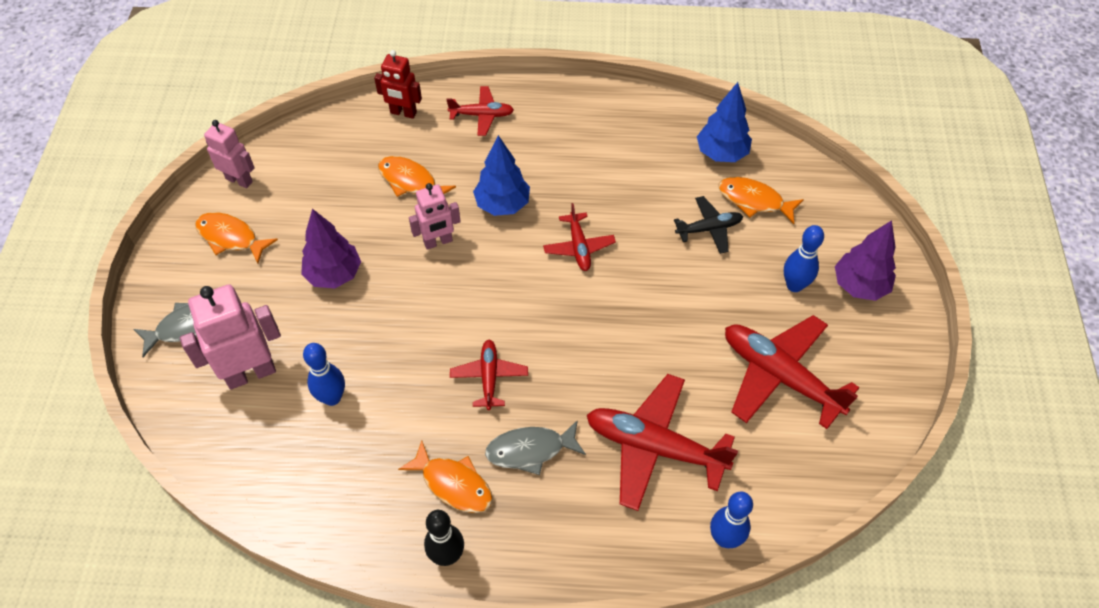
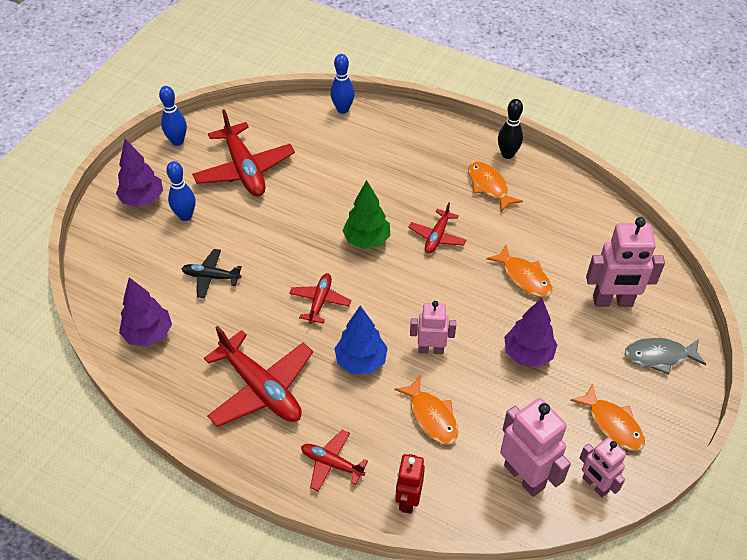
camera: 155 degrees left, 5 degrees down
blue bowling pin [303,343,345,406] -> blue bowling pin moved to [159,86,187,146]
red robot [374,50,422,119] -> red robot turned 120 degrees counterclockwise [395,454,425,514]
grey fish [485,420,586,475] -> none
red plane [587,374,738,511] -> red plane moved to [204,326,313,427]
blue tree [697,82,752,162] -> purple tree [119,277,172,347]
orange fish [718,177,804,224] -> orange fish moved to [486,245,552,297]
none -> green tree [342,180,390,249]
none -> pink robot [500,398,571,497]

